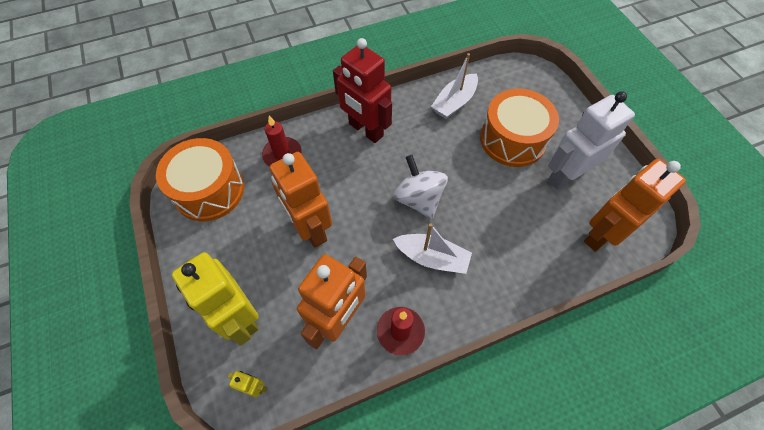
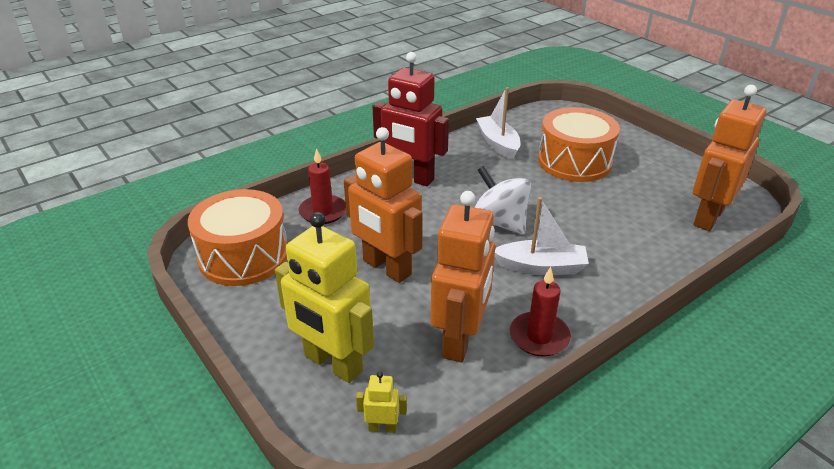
camera: 15 degrees left, 25 degrees down
white boat [431,53,478,119] -> white boat turned 135 degrees clockwise [476,87,521,160]
white robot [548,91,635,190] -> none

